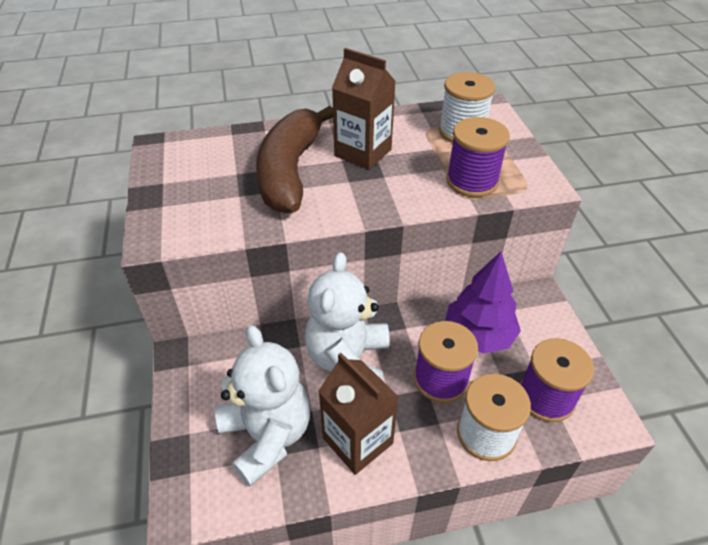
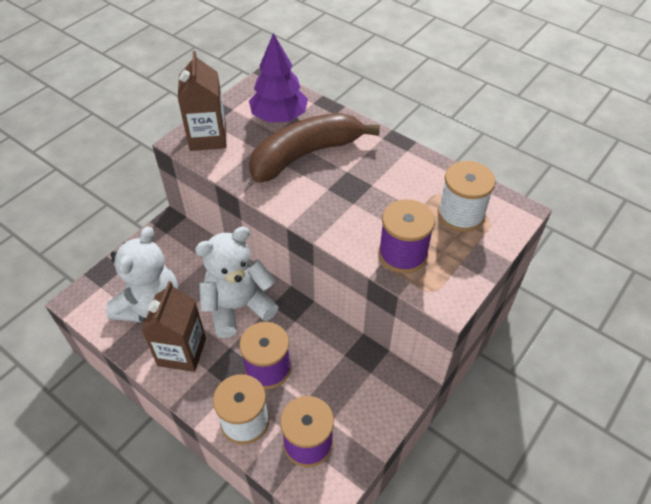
camera: 50 degrees right, 5 degrees up
brown carton [332,48,396,170] -> brown carton moved to [178,51,226,151]
purple tree [445,252,521,354] -> purple tree moved to [249,33,308,122]

